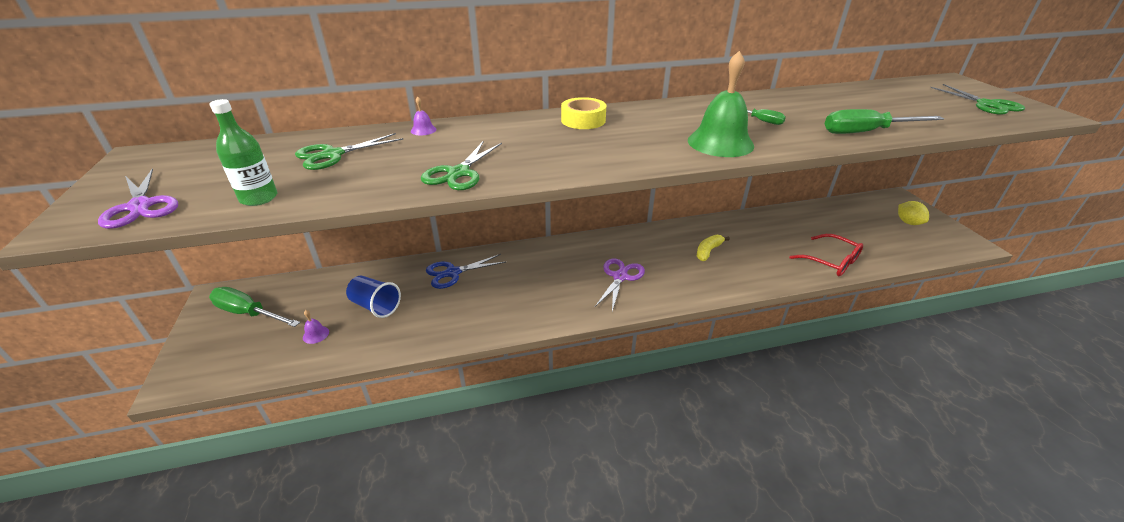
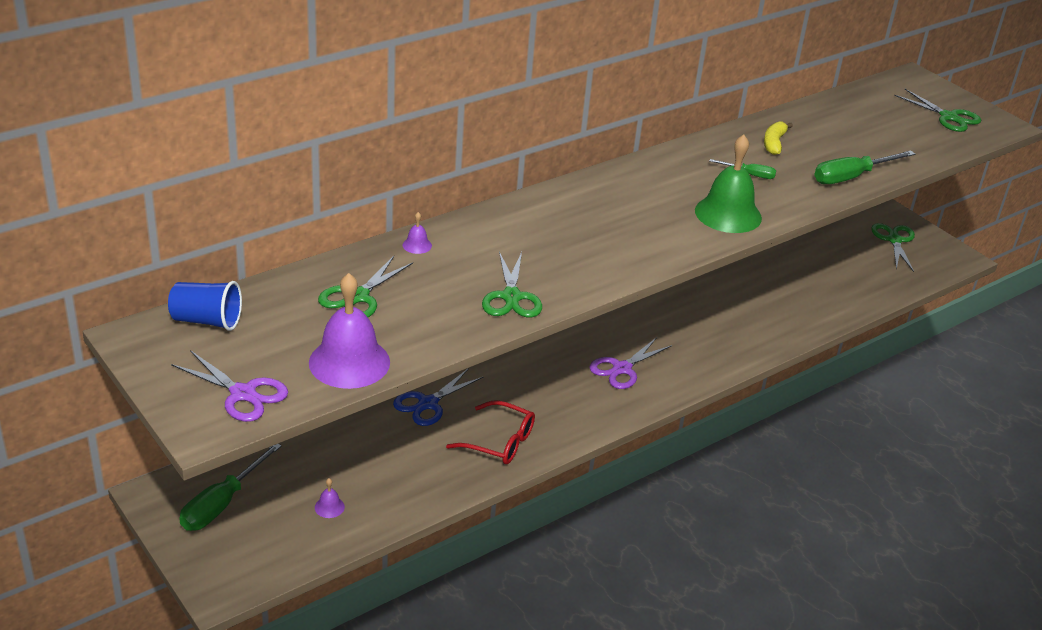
camera: 25 degrees left, 0 degrees up
green screwdriver [209,287,300,327] -> green screwdriver turned 60 degrees counterclockwise [179,444,282,531]
green bottle [210,99,277,206] -> purple bell [309,273,390,389]
blue cup [346,276,401,318] -> blue cup moved to [168,281,242,331]
yellow tape [561,97,606,129] -> none
purple scissors [595,258,645,311] -> purple scissors turned 135 degrees counterclockwise [590,337,672,389]
yellow banana [697,235,730,261] -> yellow banana moved to [764,121,793,155]
red glasses [789,234,863,276] -> red glasses moved to [446,400,535,464]
yellow lemon [898,201,929,225] -> green scissors [871,223,915,272]

